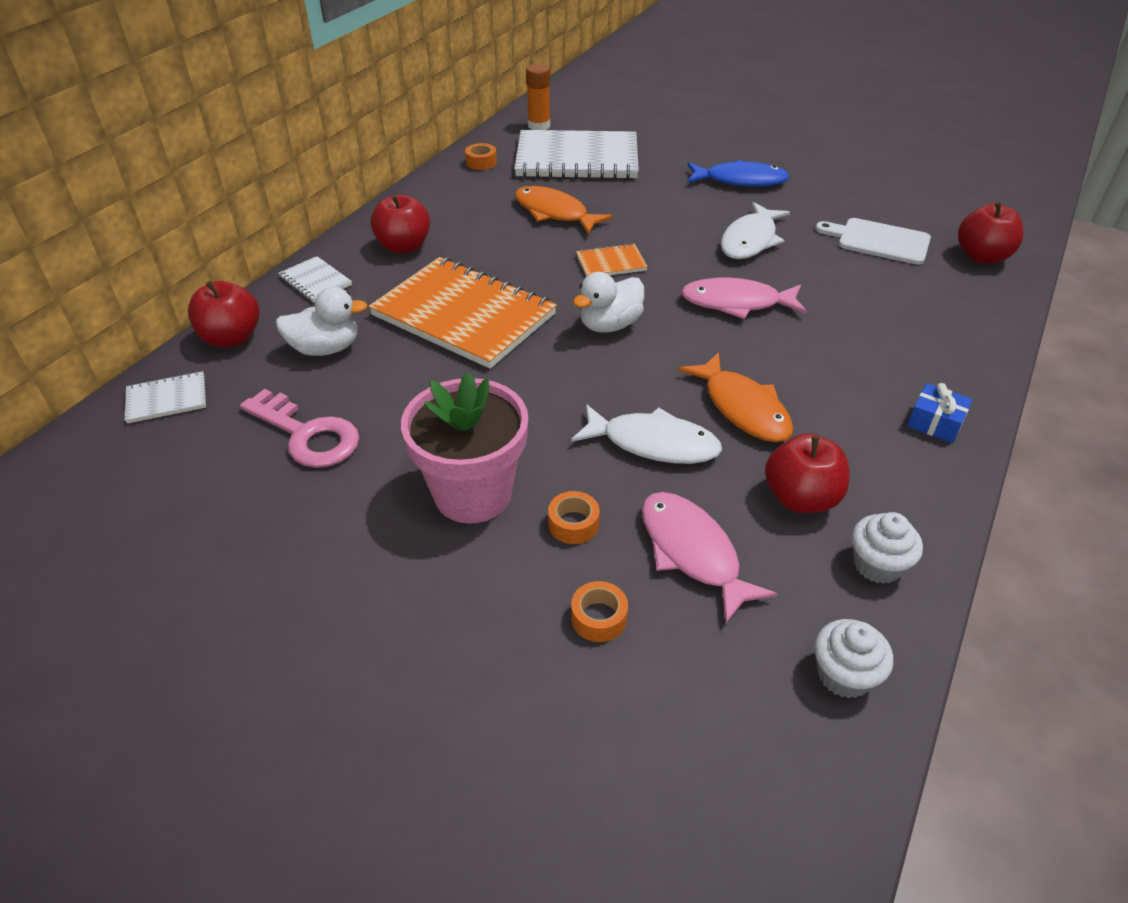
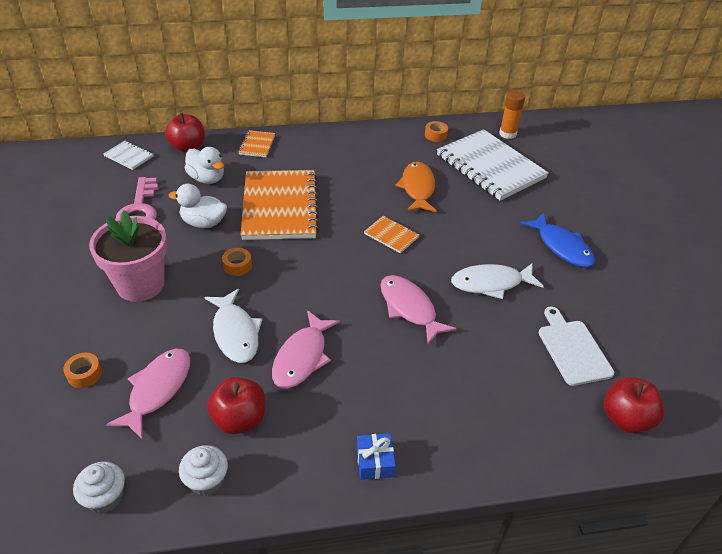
camera: 50 degrees right, 0 degrees up
white notebook [278,256,352,303] -> orange notebook [238,130,275,157]
red apple [371,194,430,253] -> none
orange tape [548,491,600,544] -> orange tape moved to [222,248,252,276]
white duck [573,272,644,333] -> white duck moved to [169,184,227,228]
orange fish [678,352,793,442] -> pink fish [272,310,340,389]

